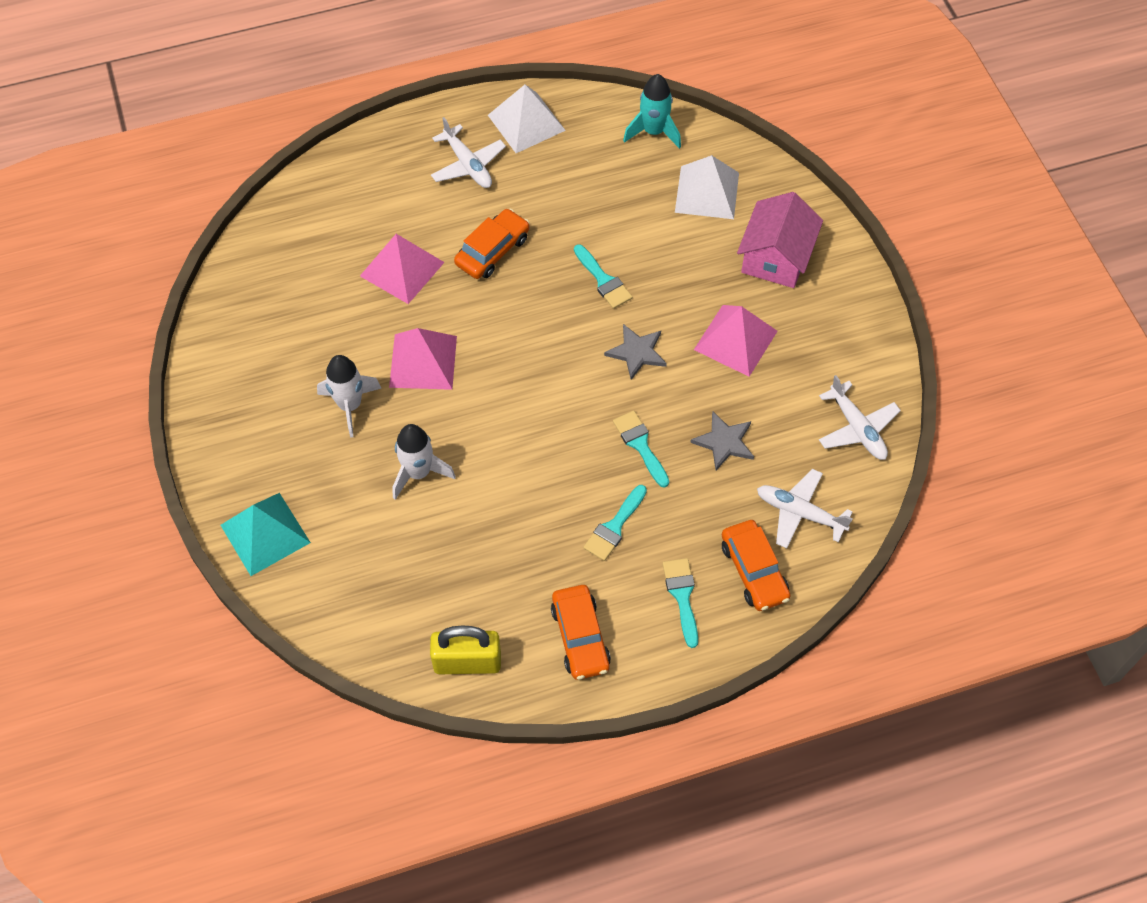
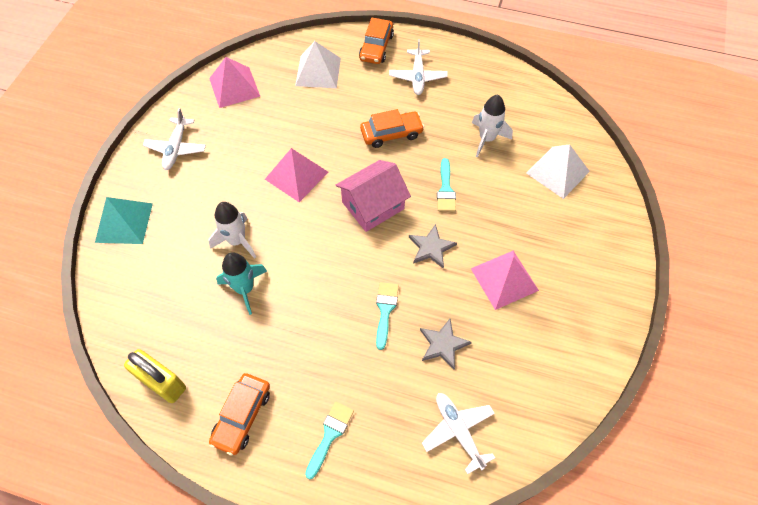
camera: 35 degrees right, 0 degrees up
white rocket [317,355,382,438] -> white rocket moved to [472,95,513,157]
pink pyramid [360,234,445,304] -> pink pyramid moved to [209,57,260,108]
white pyramid [488,85,566,153] -> white pyramid moved to [295,41,341,88]
turquoise brush [583,485,647,561] -> none
turquoise rocket [623,74,681,149] -> turquoise rocket moved to [216,252,267,315]
orange car [722,520,790,611] -> orange car moved to [359,18,394,64]
pink house [737,192,823,288] -> pink house moved to [335,160,411,232]
white plane [819,375,901,460] -> white plane moved to [143,108,206,170]

